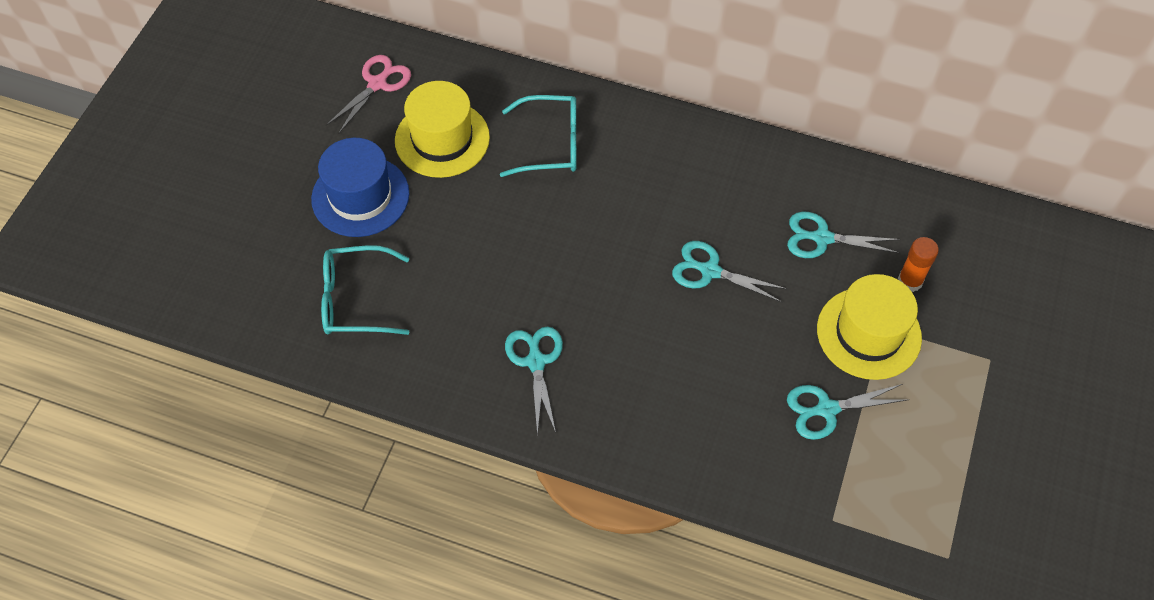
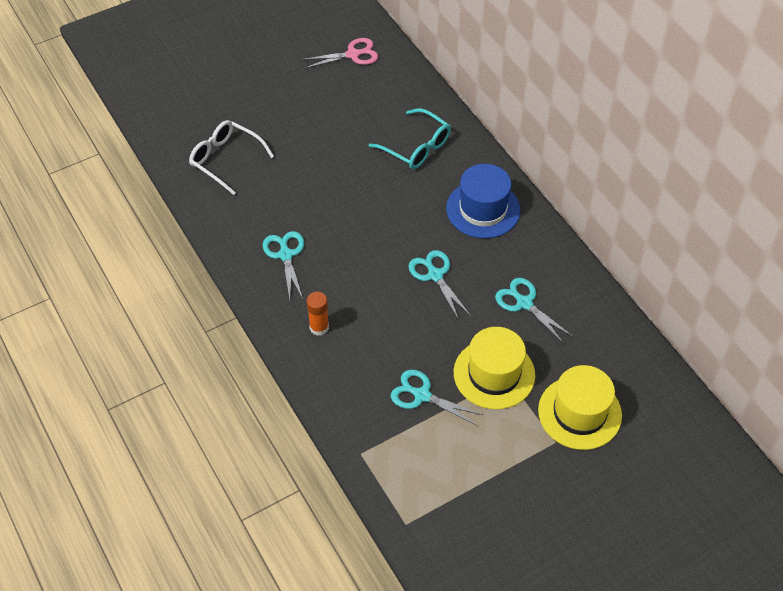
camera: 40 degrees right, 5 degrees down
blue hat [311,138,409,237] -> blue hat moved to [446,164,521,238]
turquoise glasses [321,245,409,335] -> white glasses [189,120,274,195]
yellow hat [395,81,490,178] -> yellow hat moved to [538,365,622,450]
turquoise scissors [505,327,563,435] -> turquoise scissors turned 45 degrees counterclockwise [263,231,304,299]
orange glue stick [898,237,939,292] -> orange glue stick moved to [307,292,329,336]

